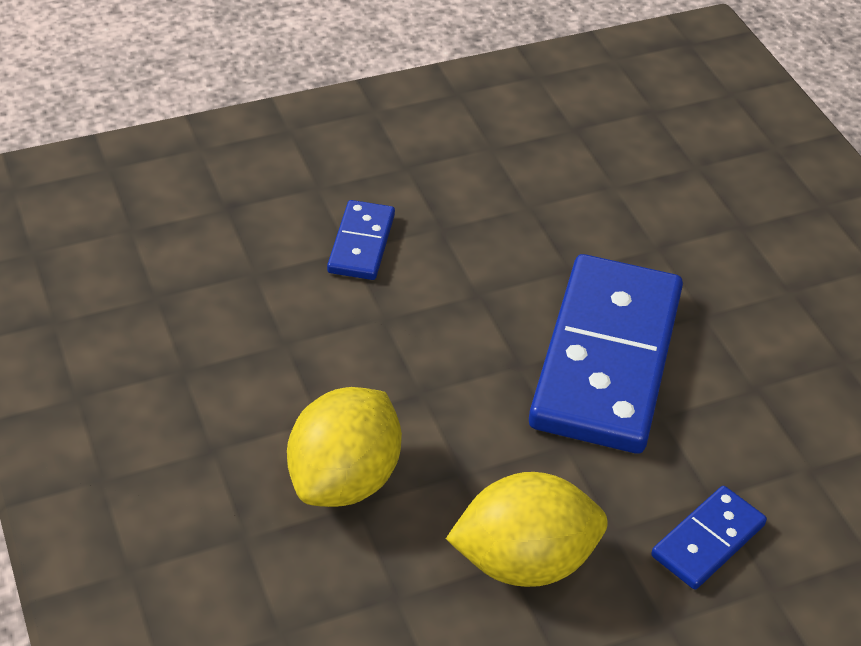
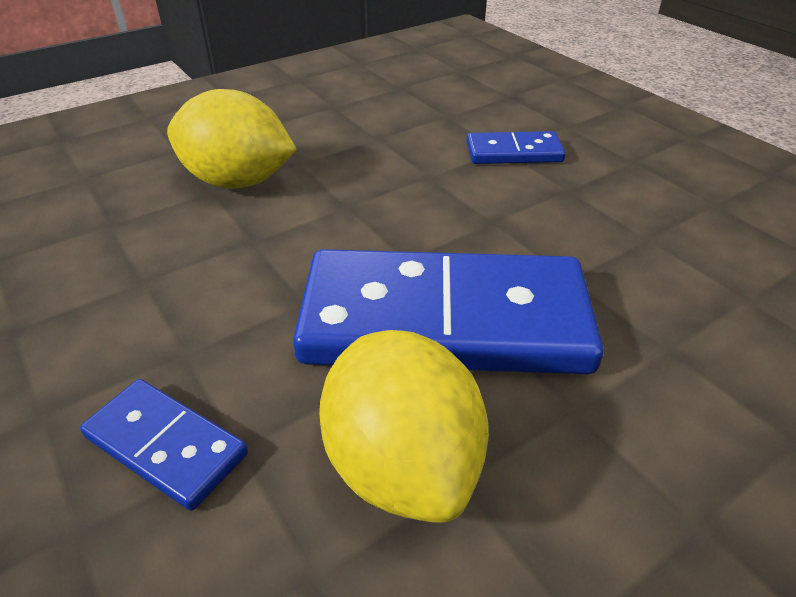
camera: 80 degrees right, 5 degrees down
yellow lemon [446,472,608,587] -> yellow lemon moved to [319,330,489,523]

